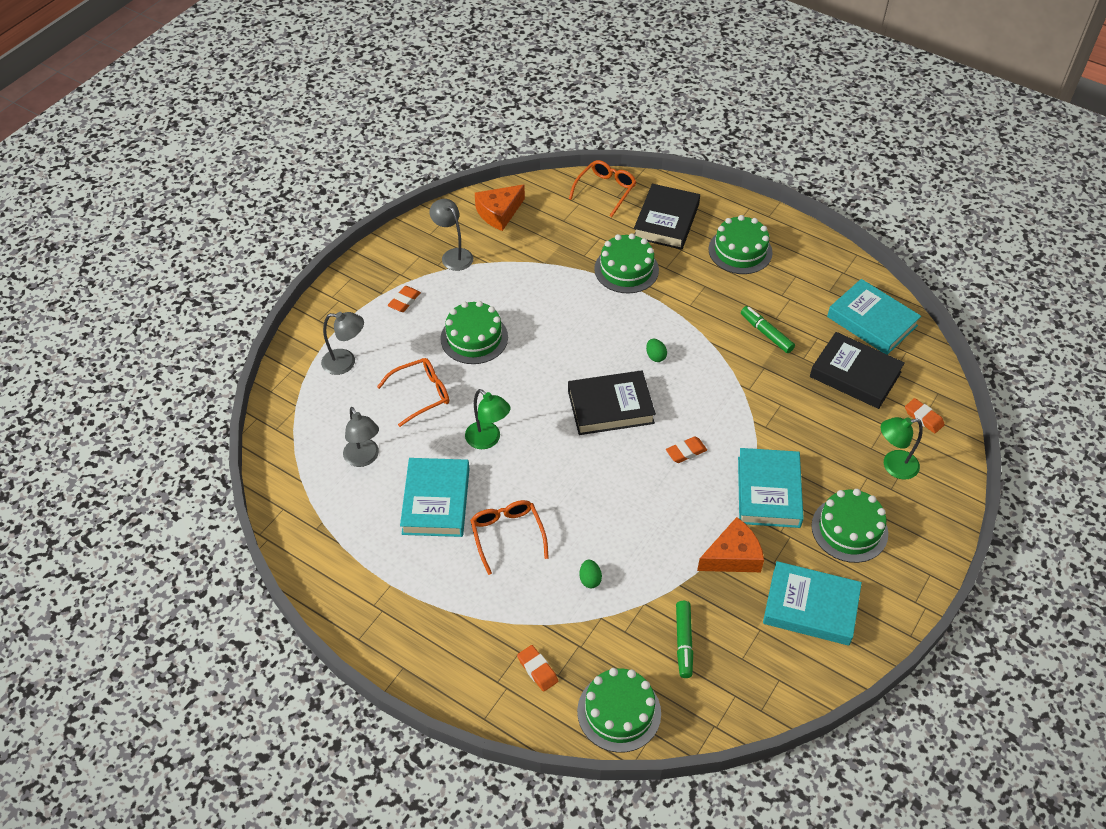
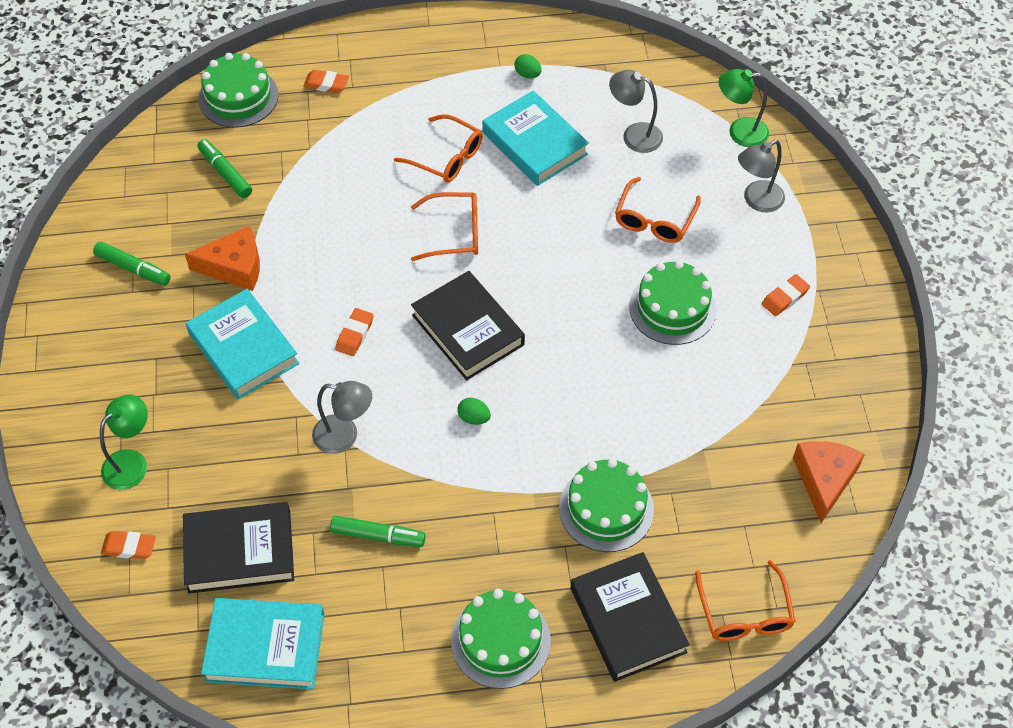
camera: 140 degrees right, 5 degrees up
orange eraser [388,286,421,312] -> orange eraser turned 60 degrees clockwise [762,274,810,316]
grey lamp [429,199,473,271] -> grey lamp moved to [312,381,372,454]
green lamp [465,389,511,449] -> green lamp moved to [719,69,769,147]
black book [568,370,656,435] -> black book turned 75 degrees counterclockwise [411,271,525,380]
green egg [579,560,602,588] -> green egg moved to [514,54,542,78]
orange cheese [697,517,764,572] -> orange cheese turned 120 degrees counterclockwise [185,226,260,291]
turquoise book [763,561,862,646] -> green marker [93,241,171,286]
green cake [811,489,888,563] -> none
none -> orange glasses [411,192,478,261]

